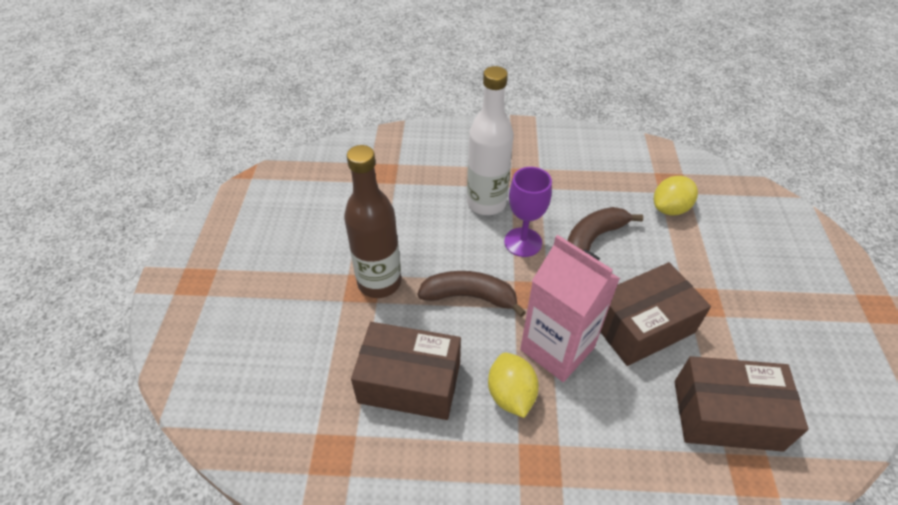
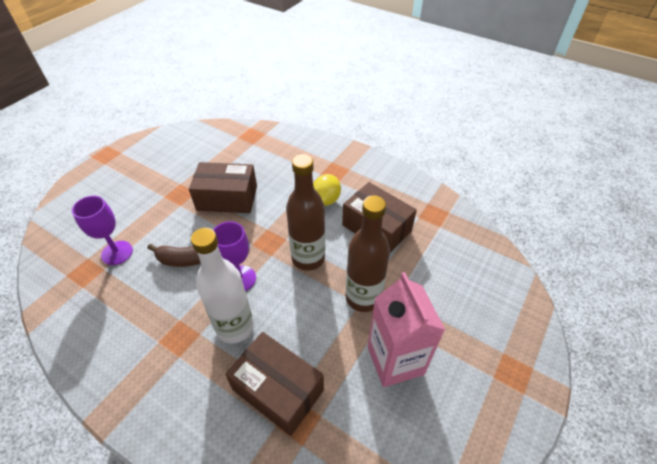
camera: 150 degrees left, 0 degrees up
brown banana [417,271,526,317] -> brown bottle [286,154,325,271]
pink carton [520,235,620,382] -> pink carton moved to [368,272,445,387]
yellow lemon [654,176,698,215] -> purple goblet [72,196,133,265]
brown box [675,356,809,452] -> brown box moved to [225,332,324,436]

